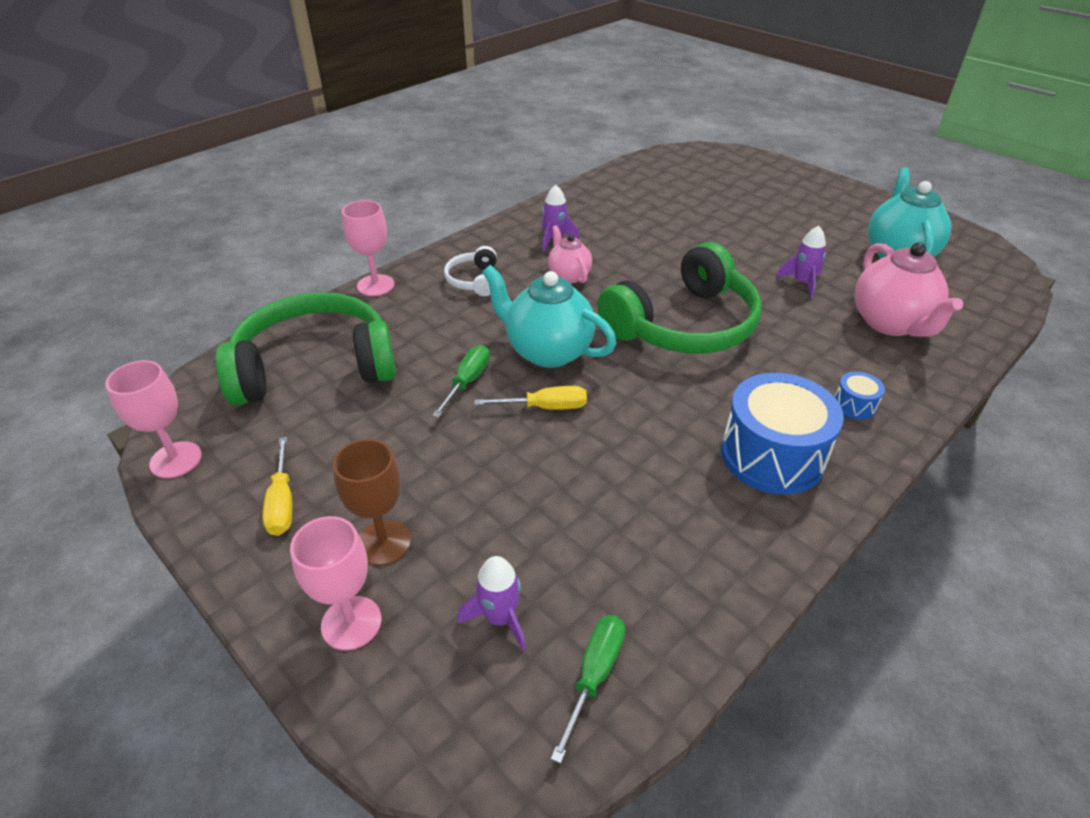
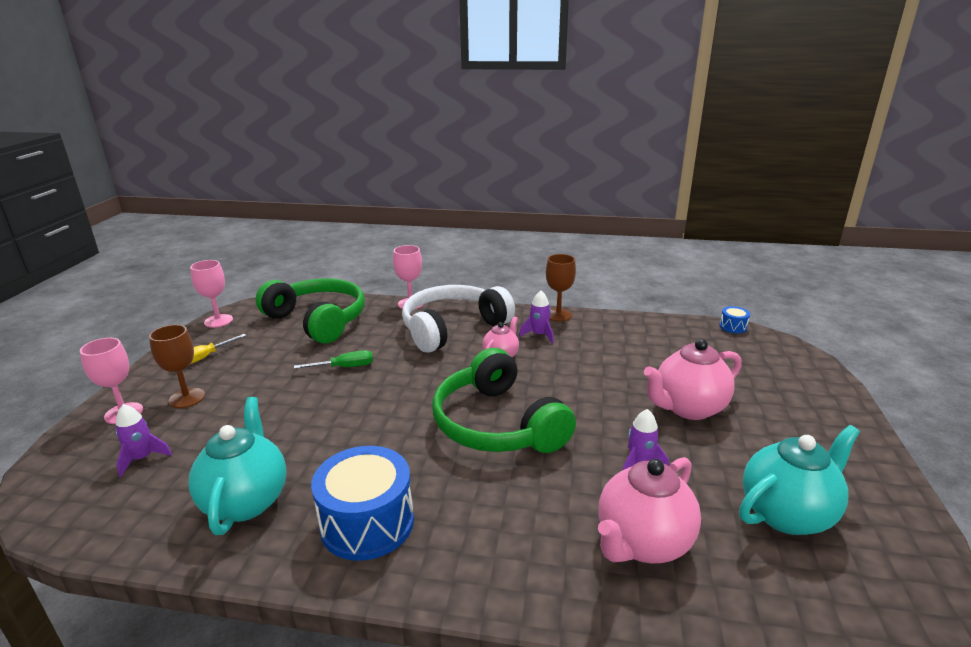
camera: 55 degrees right, 15 degrees down
white headphones [444,246,497,296] -> white headphones [402,285,515,353], size x2.23
yellow screwdriver [474,386,587,410] -> none
turquoise teapot [482,265,617,368] -> turquoise teapot moved to [189,397,287,535]
green screwdriver [551,615,625,764] -> none
green headphones [598,242,762,354] -> green headphones turned 45 degrees clockwise [432,348,576,453]
blue drum [834,371,885,420] -> blue drum moved to [720,306,750,333]
none -> brown goblet [546,254,576,321]
none -> pink teapot [644,339,742,420]

